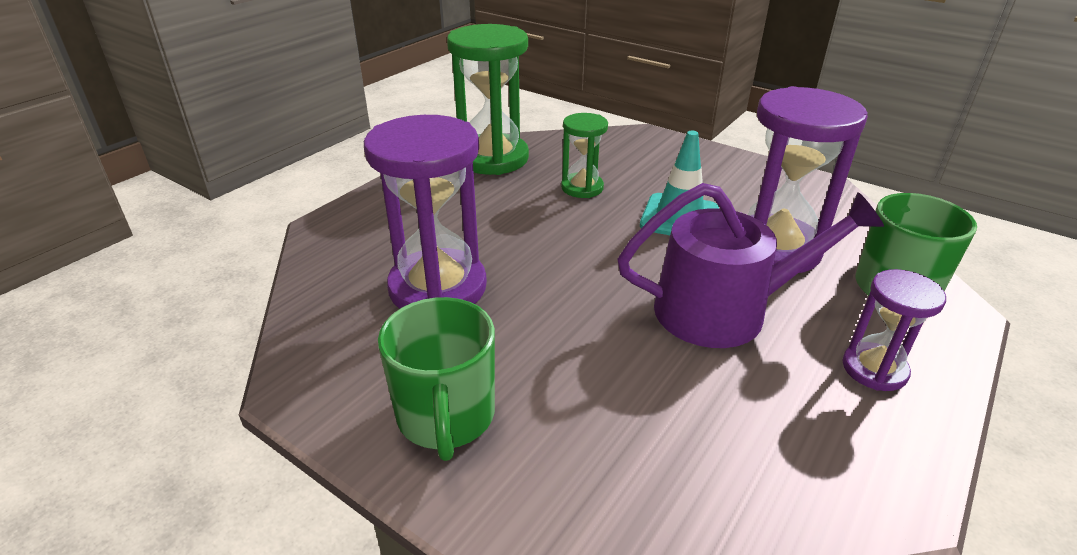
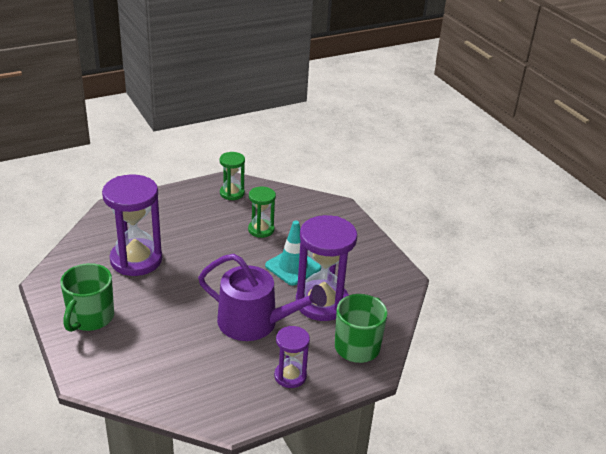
camera: 25 degrees right, 0 degrees up
green hourglass [447,24,529,175] -> green hourglass [219,152,245,200], size x0.54

